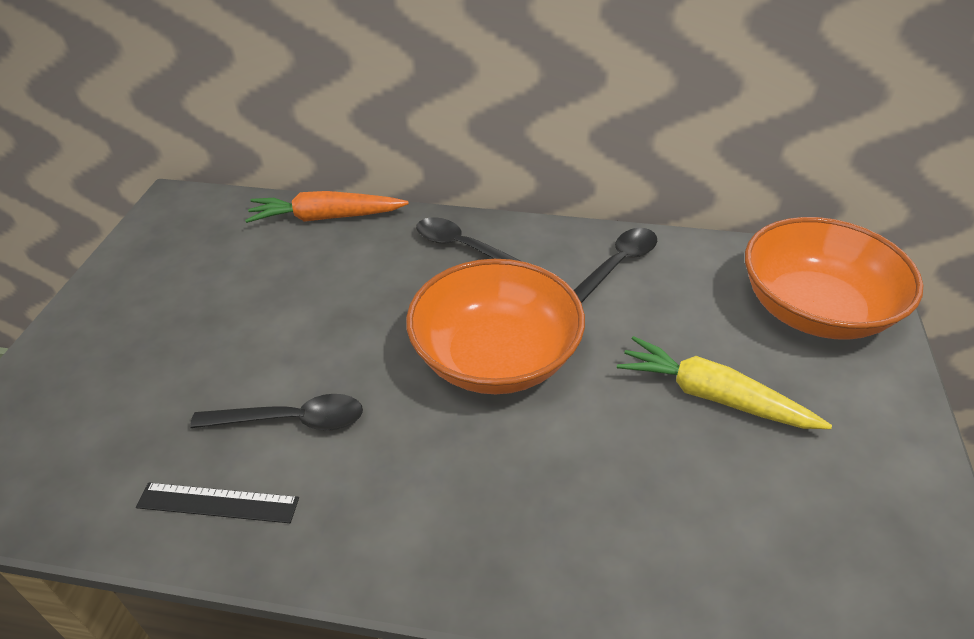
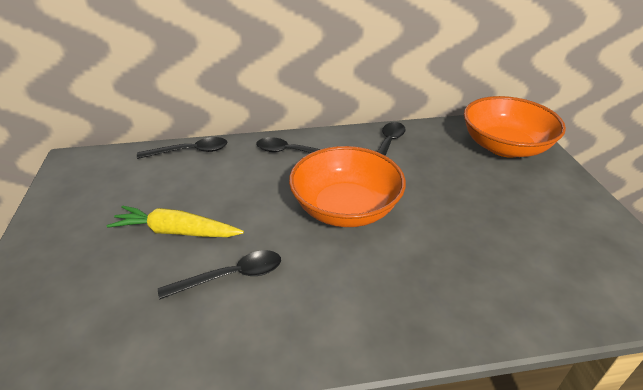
camera: 20 degrees left, 5 degrees down
black ruler [136,483,299,523] -> none
orange carrot [245,191,409,223] -> black spoon [137,137,227,159]
yellow carrot [617,336,832,429] -> yellow carrot moved to [107,205,244,237]

